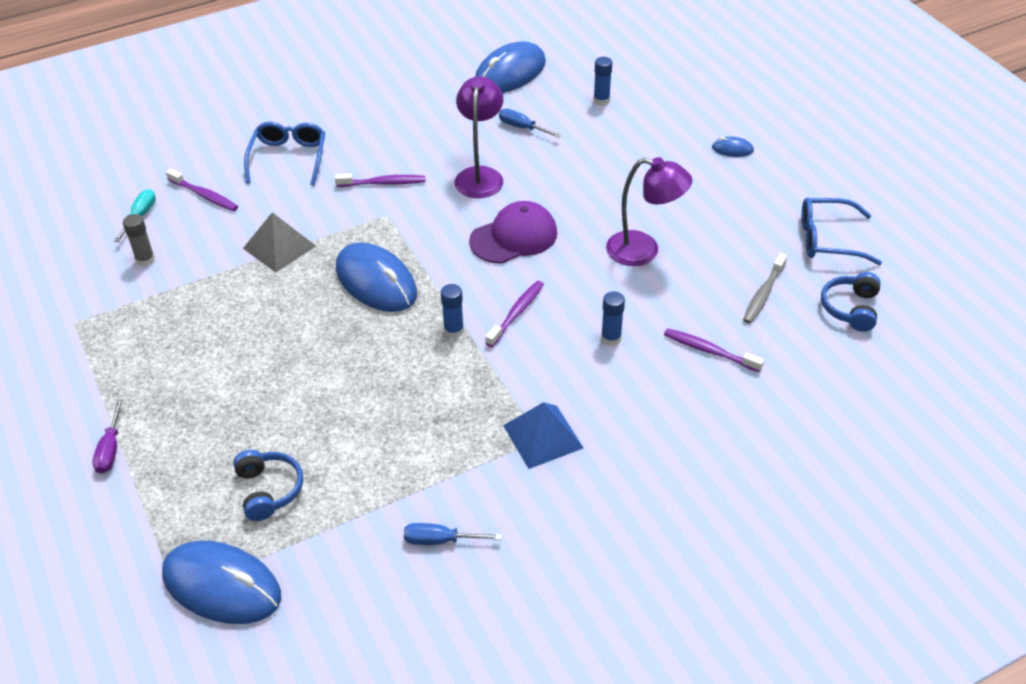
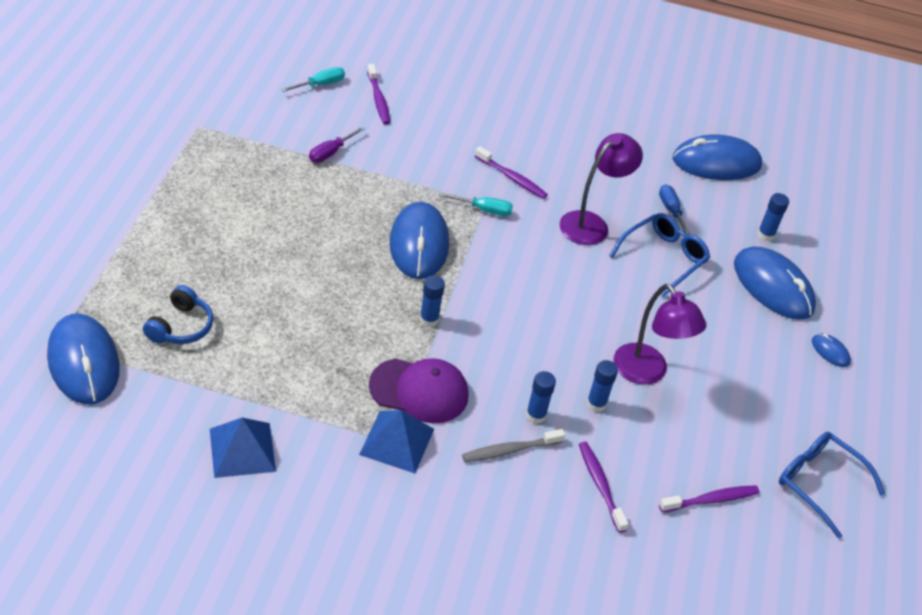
camera: 35 degrees right, 0 degrees up
purple screwdriver [92,399,123,474] -> purple screwdriver moved to [309,126,365,163]
grey glue stick [123,214,155,267] -> none
grey pyramid [243,212,316,273] -> none
blue glasses [244,122,325,185] -> blue glasses moved to [609,213,710,297]
blue screwdriver [404,523,502,545] -> blue pyramid [210,418,276,478]
purple cap [469,201,557,264] -> purple cap moved to [369,358,469,423]
purple toothbrush [485,281,544,347] -> purple toothbrush moved to [659,485,759,512]
grey toothbrush [743,253,787,324] -> grey toothbrush moved to [462,429,565,462]
blue headphones [821,272,881,332] -> none
none -> turquoise screwdriver [439,193,513,216]
none -> blue glue stick [586,360,618,412]
none -> blue mouse [734,246,816,320]

